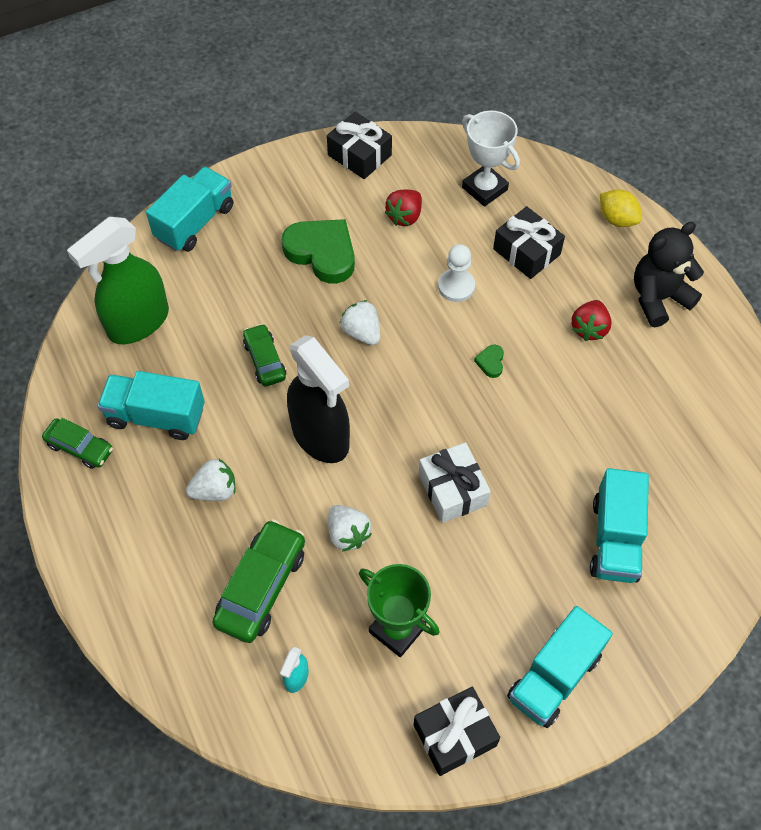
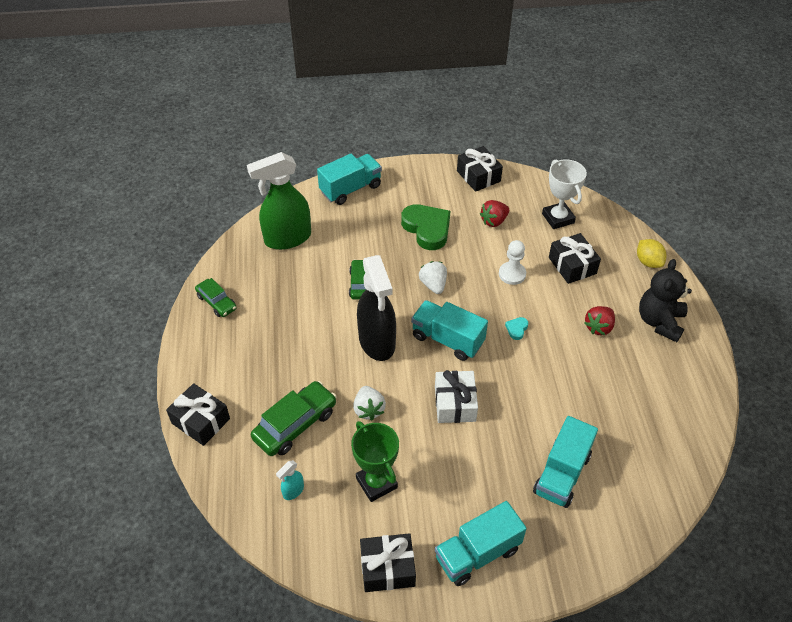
camera: 20 degrees right, 10 degrees down
turquoise truck [97,371,205,440] -> turquoise truck moved to [411,300,488,361]
white strawberry [186,458,236,501] -> none
green heart [474,345,504,378] -> turquoise heart [505,317,528,340]
black teddy bear [634,222,704,327] -> black teddy bear turned 60 degrees counterclockwise [639,259,692,342]
none -> black gift [166,383,230,446]

